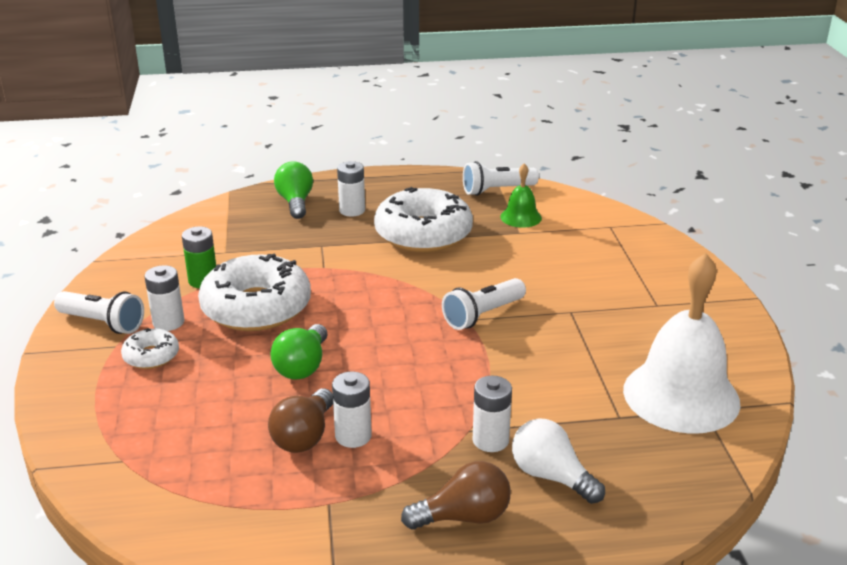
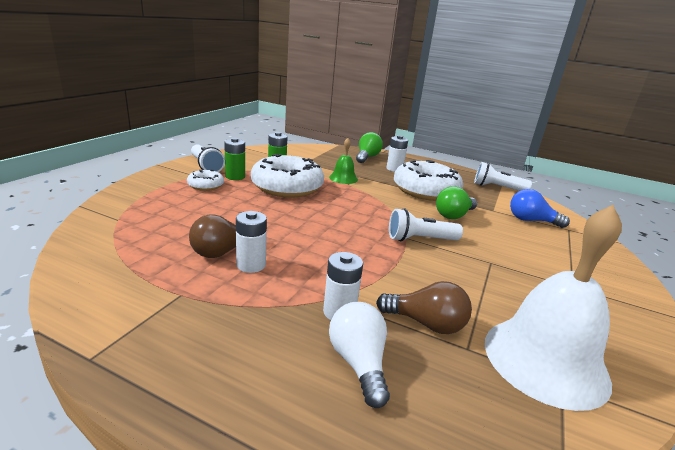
camera: 30 degrees right, 5 degrees down
white battery [145,265,184,331] -> green battery [224,138,245,180]
green light bulb [270,324,327,380] -> green light bulb moved to [436,187,477,219]
brown light bulb [401,461,511,530] -> brown light bulb moved to [376,281,472,334]
green bell [500,163,542,228] -> green bell moved to [329,138,358,184]
none -> blue light bulb [510,189,570,228]

